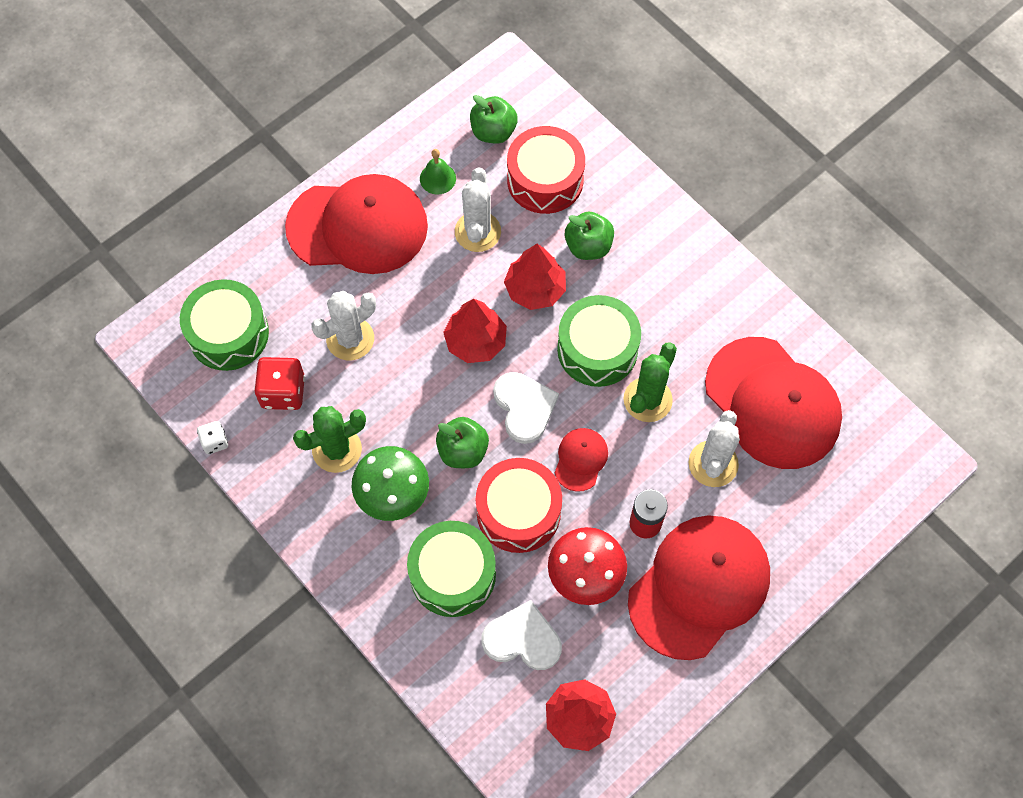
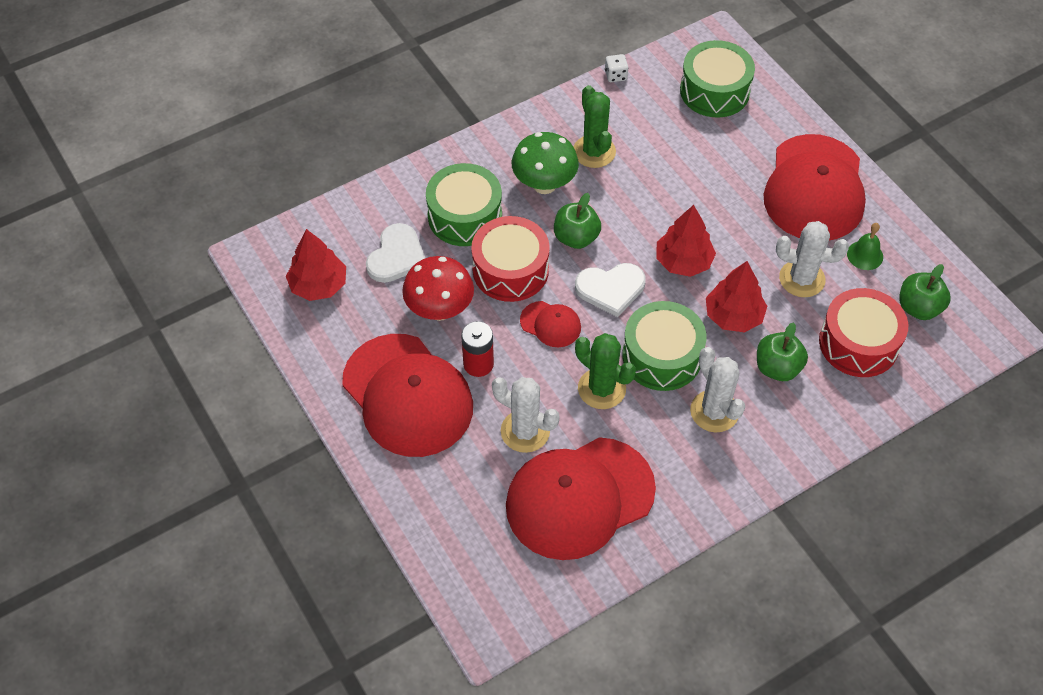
camera: 100 degrees right, 10 degrees down
red dice [254,357,305,410] -> none
white cactus [311,291,376,360] -> white cactus moved to [690,347,745,432]

